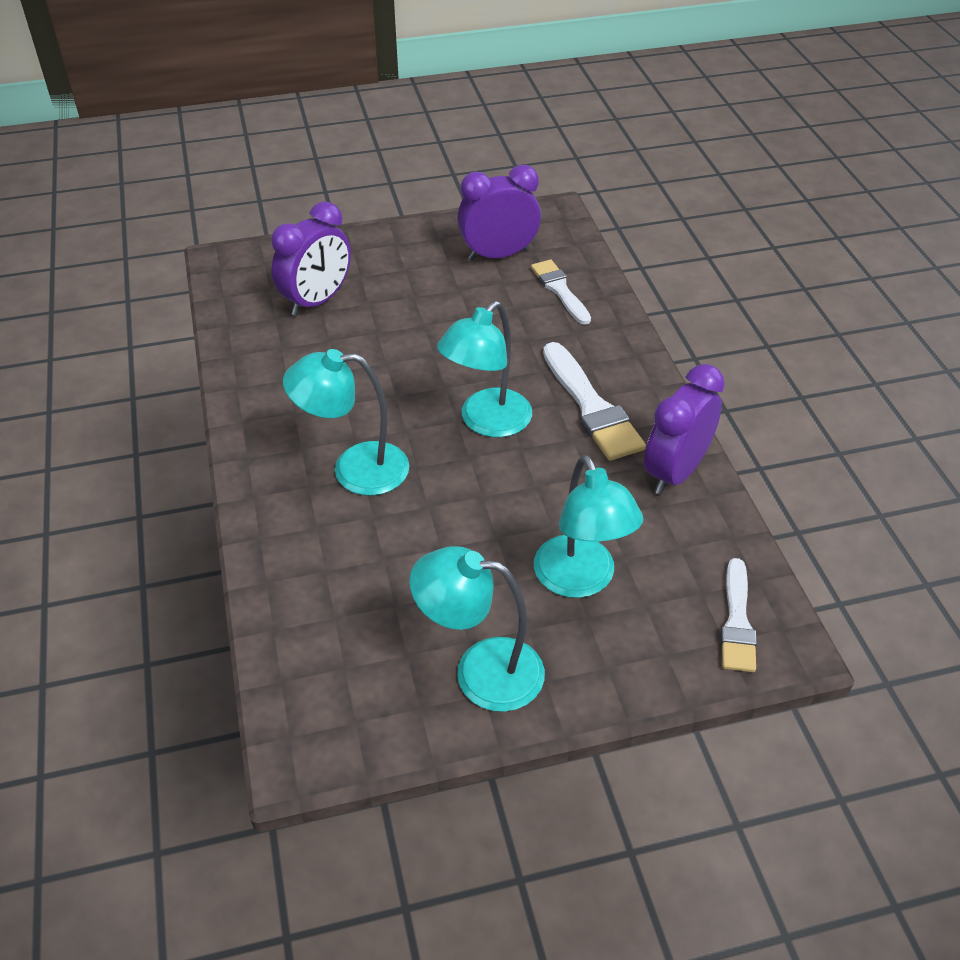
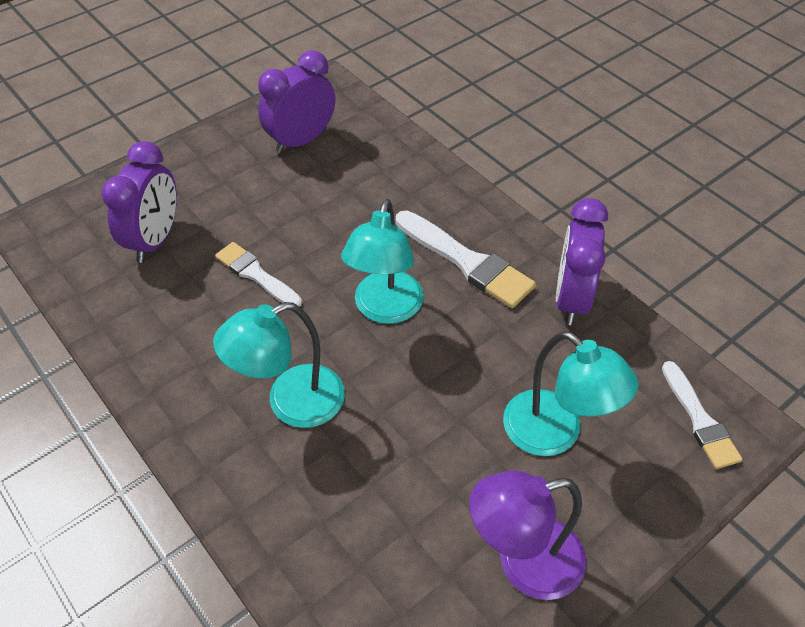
camera: 25 degrees left, 5 degrees up
turquoise lamp [409,546,545,712] -> purple lamp [469,471,586,600]
white brush [531,259,591,325] -> white brush moved to [215,242,302,307]

